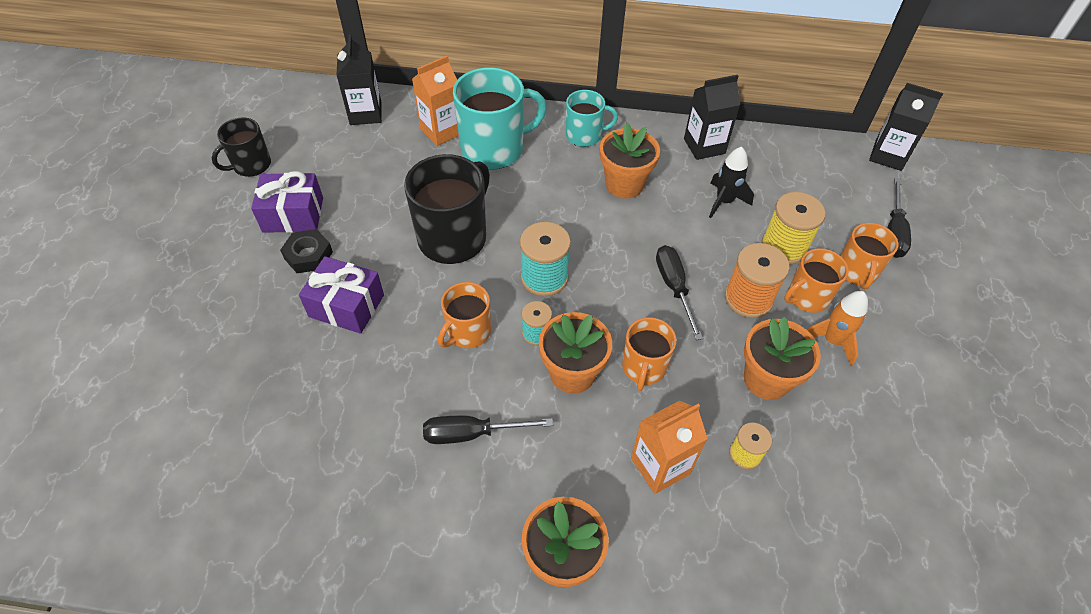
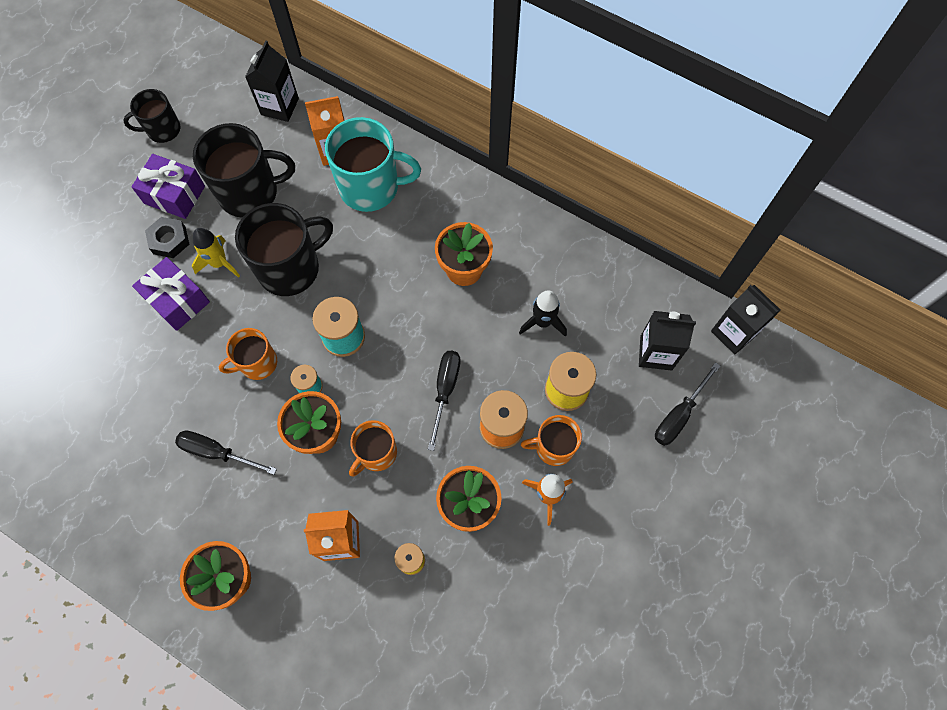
camera: 25 degrees right, 15 degrees up
turquoise mug [566,90,618,147] -> none
black carton [684,75,740,160] -> black carton moved to [639,311,696,371]
orange mug [841,223,898,289] -> none
none -> yellow rocket [191,228,240,278]
none -> black mug [193,123,295,217]

